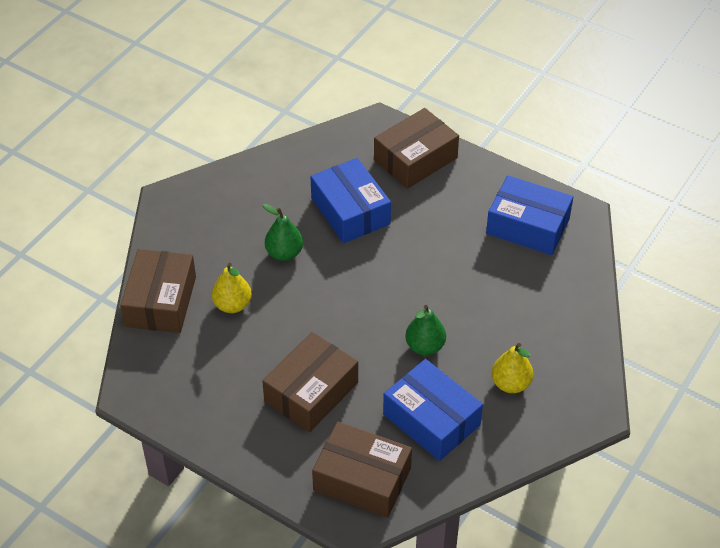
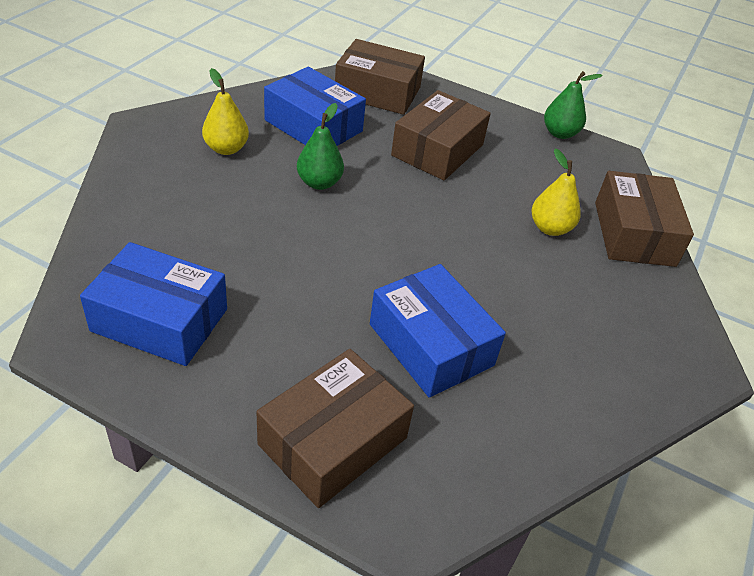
camera: 170 degrees right, 5 degrees down
green pear [263,204,303,261] -> green pear moved to [544,71,603,139]

